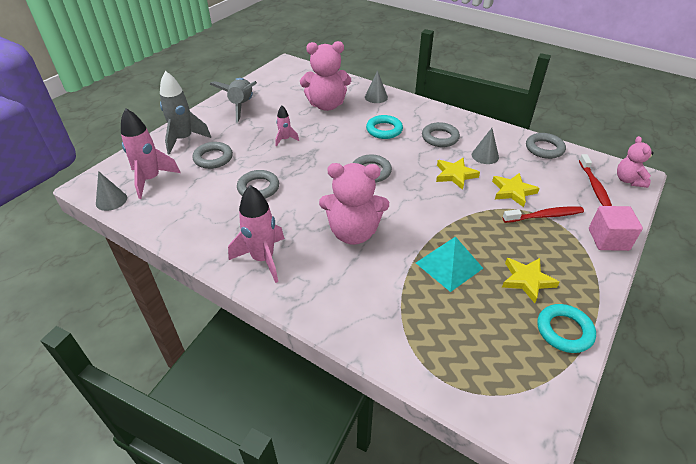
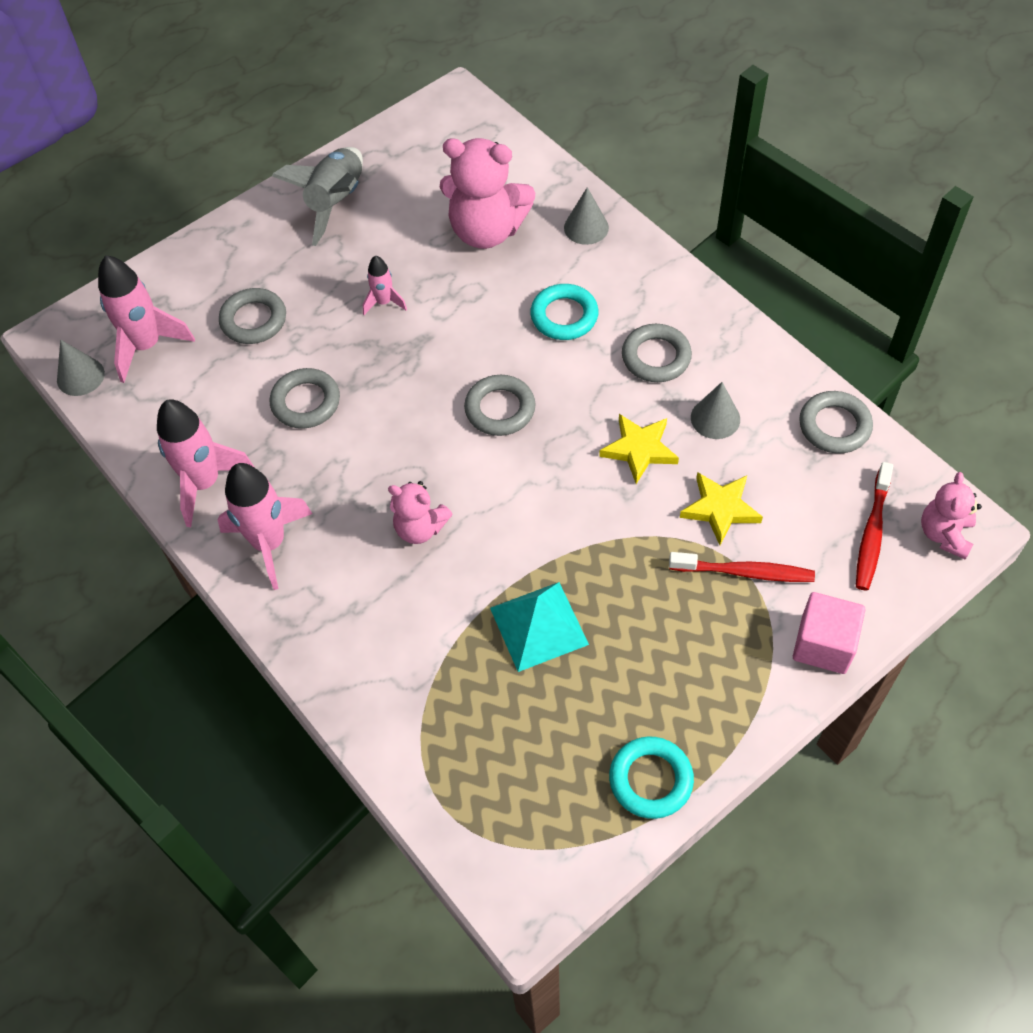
camera: 20 degrees right, 15 degrees up
grey rocket [160,71,211,155] -> none
pink teddy bear [319,163,389,245] -> pink teddy bear [388,481,452,544], size x0.57
yellow star [502,258,560,303] -> none
none -> pink rocket [157,400,255,527]

